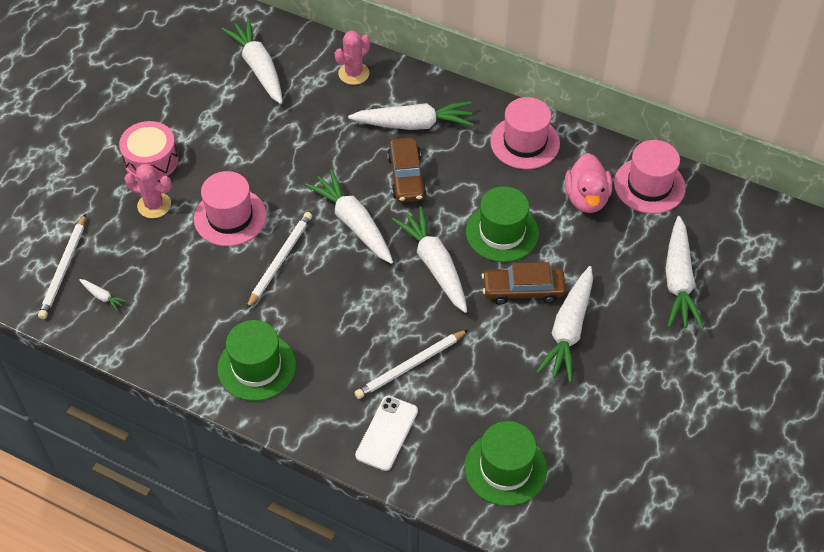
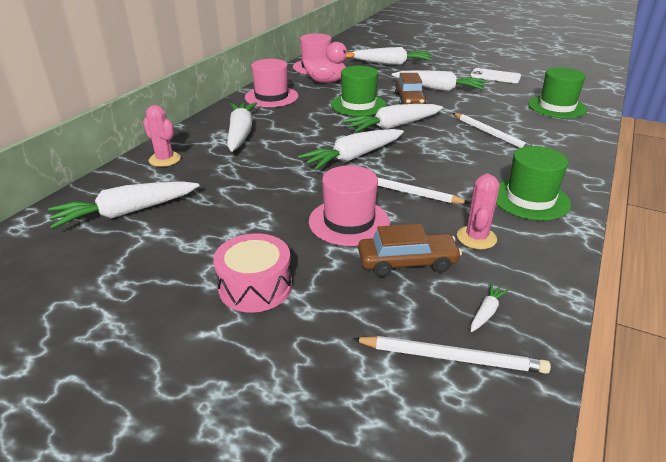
camera: 90 degrees left, 20 degrees down
pink cactus [124,163,172,218] -> pink cactus moved to [457,173,500,249]
white phone [355,396,418,471] -> white phone moved to [470,68,521,83]
brown car [387,137,426,202] -> brown car moved to [358,224,462,277]

